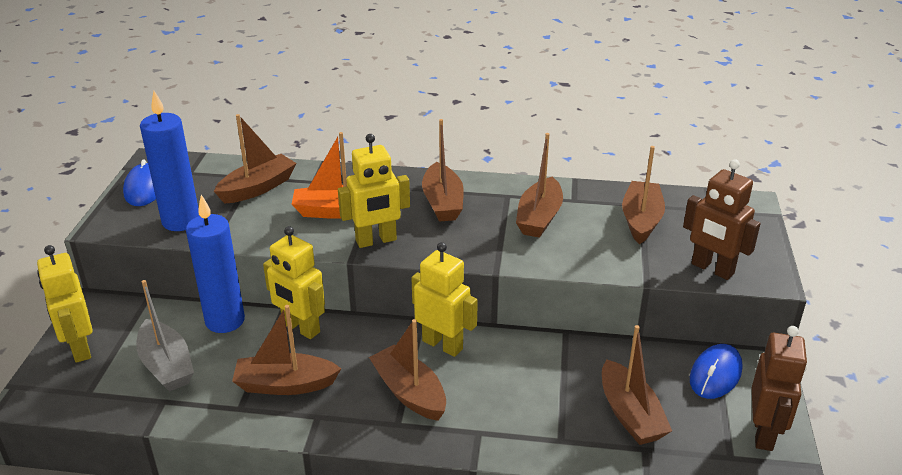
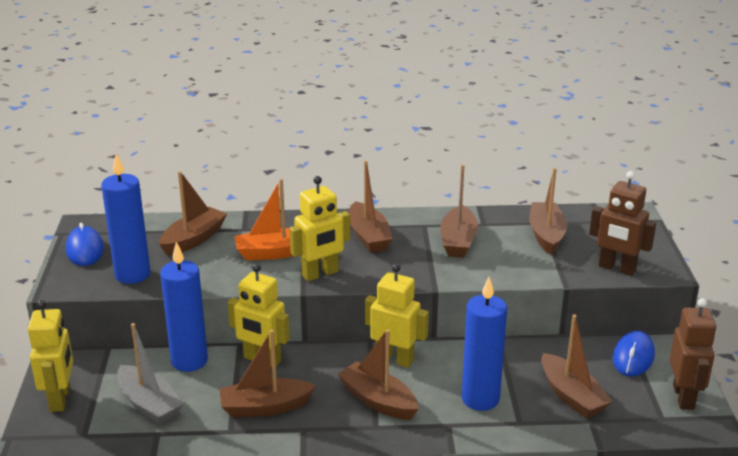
camera: 10 degrees left, 5 degrees down
yellow robot [37,245,93,363] -> yellow robot turned 150 degrees counterclockwise [28,300,73,412]
none -> blue candle [461,277,507,411]

